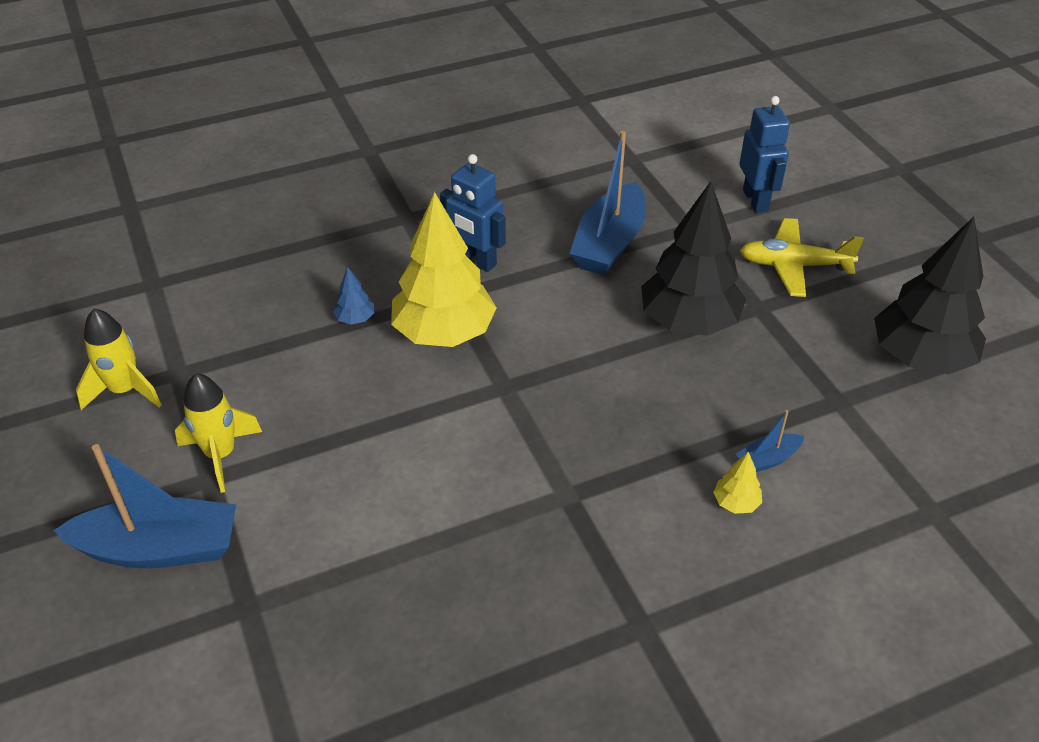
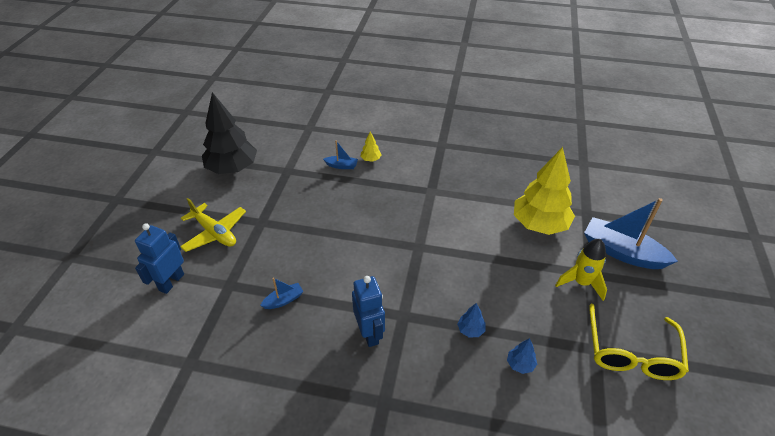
camera: 145 degrees left, 0 degrees up
yellow rocket [76,309,162,410] -> yellow glasses [589,304,689,380]
yellow tree [391,192,497,347] -> yellow tree moved to [514,147,575,235]
blue boat [570,131,646,275] -> blue boat [260,278,304,309], size x0.46
black tree [641,181,746,336] -> none
none -> blue tree [507,338,537,374]

